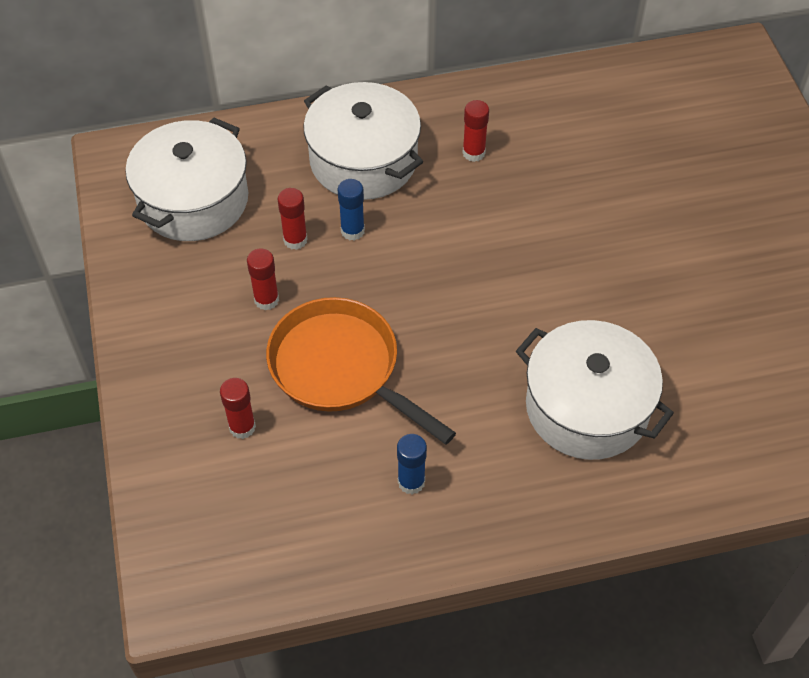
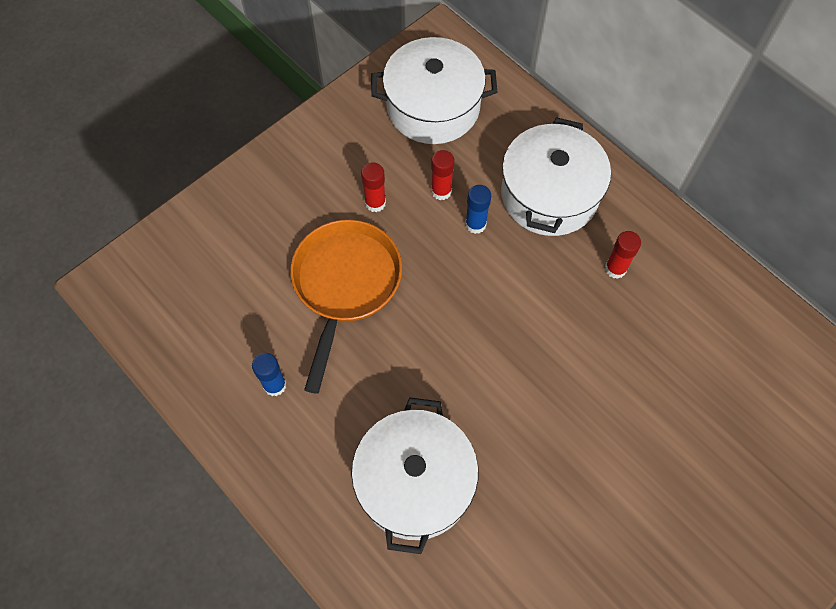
camera: 60 degrees right, 10 degrees up
red glue stick [220,378,256,439] -> none

